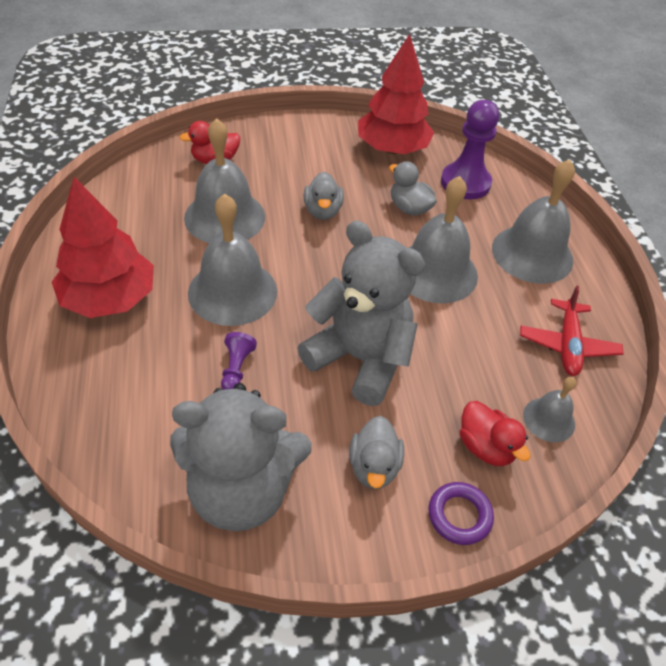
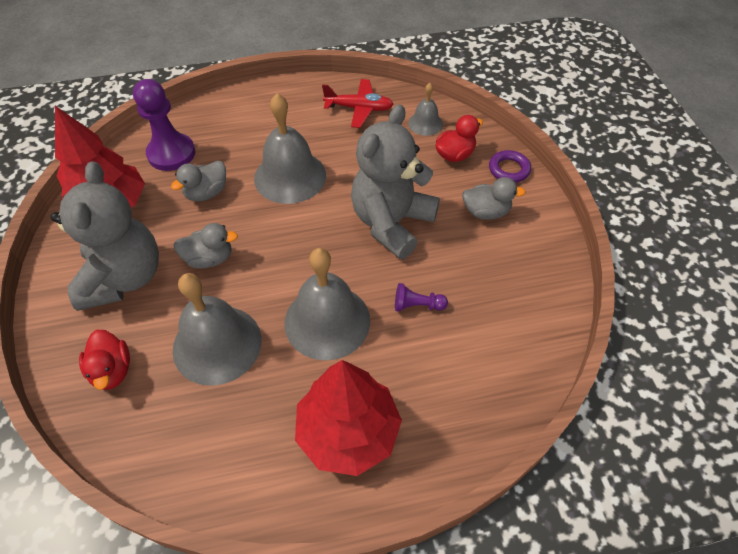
camera: 90 degrees left, 5 degrees up
grey teddy bear [170,383,312,531] -> grey teddy bear moved to [51,161,159,311]
grey bell [492,159,575,284] -> none

